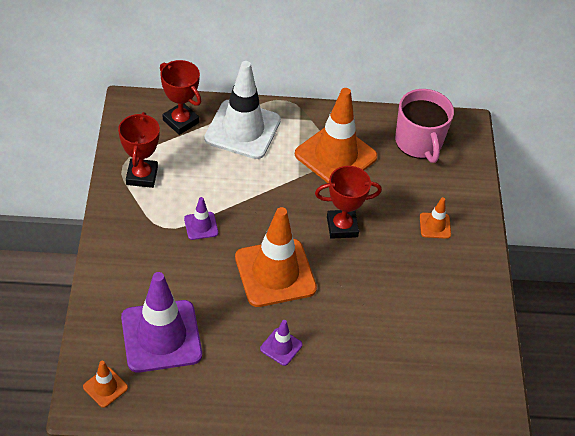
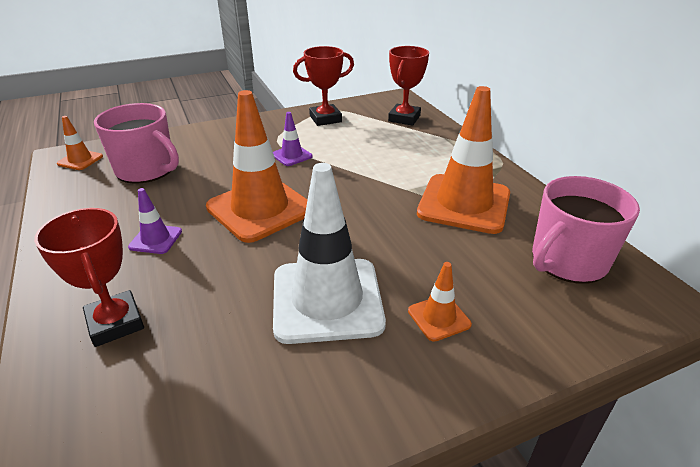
camera: 70 degrees right, 15 degrees down
purple traffic cone [121,272,202,373] -> pink mug [94,103,179,184]
white traffic cone [204,61,281,159] -> white traffic cone moved to [273,163,386,344]
red trophy [315,166,382,239] -> red trophy moved to [34,208,144,347]

